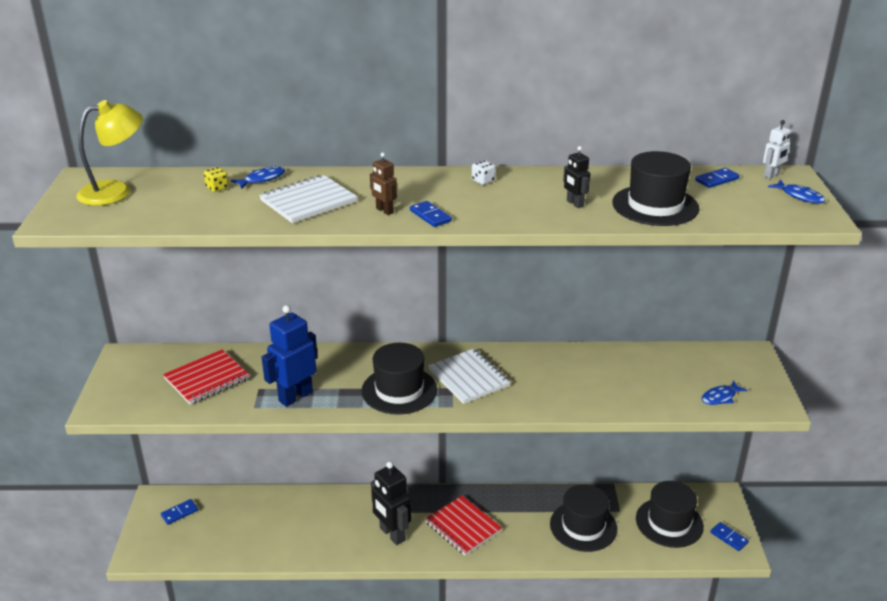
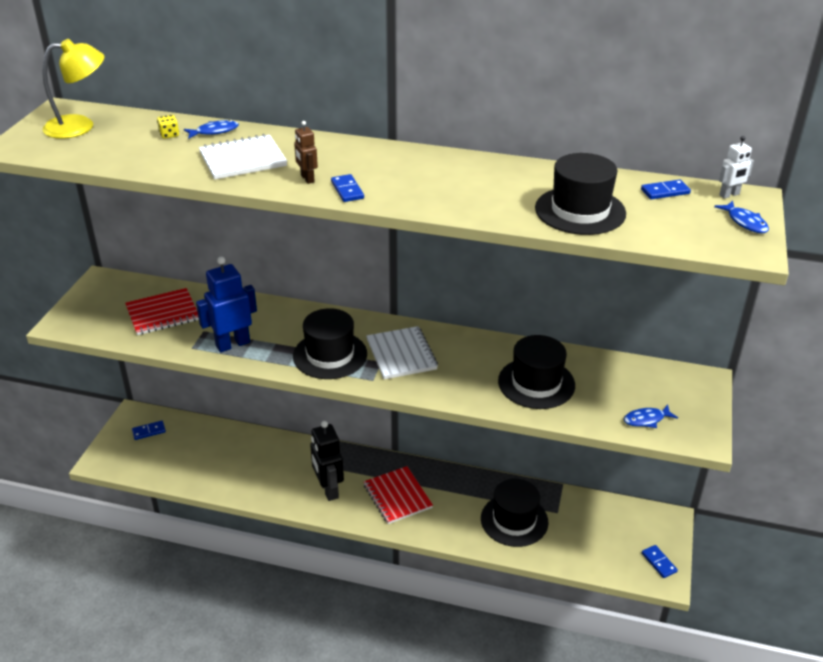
camera: 15 degrees right, 5 degrees up
white dice [472,160,495,185] -> none
black robot [563,146,590,208] -> none
black hat [636,481,704,548] -> black hat moved to [498,335,575,409]

